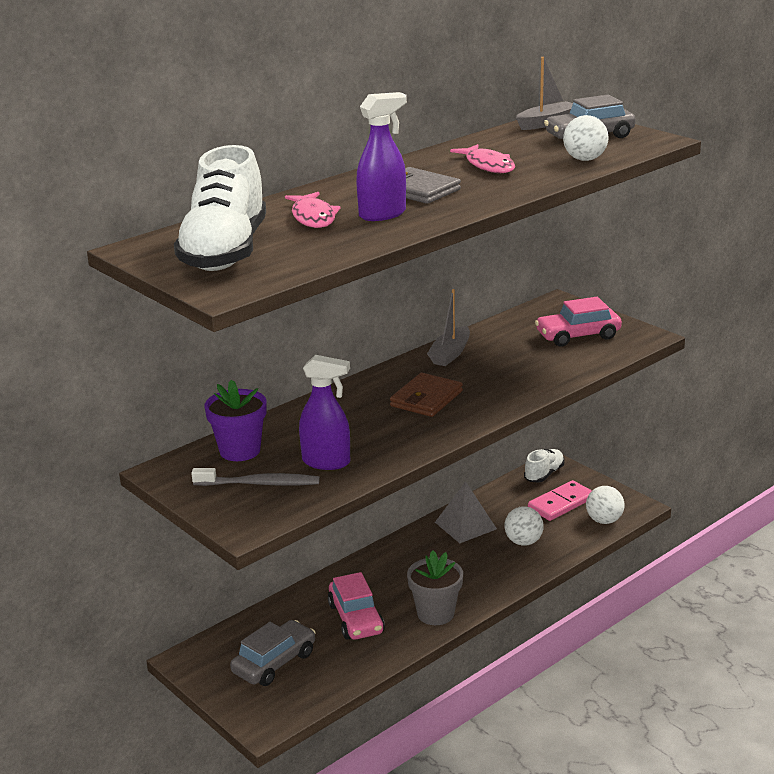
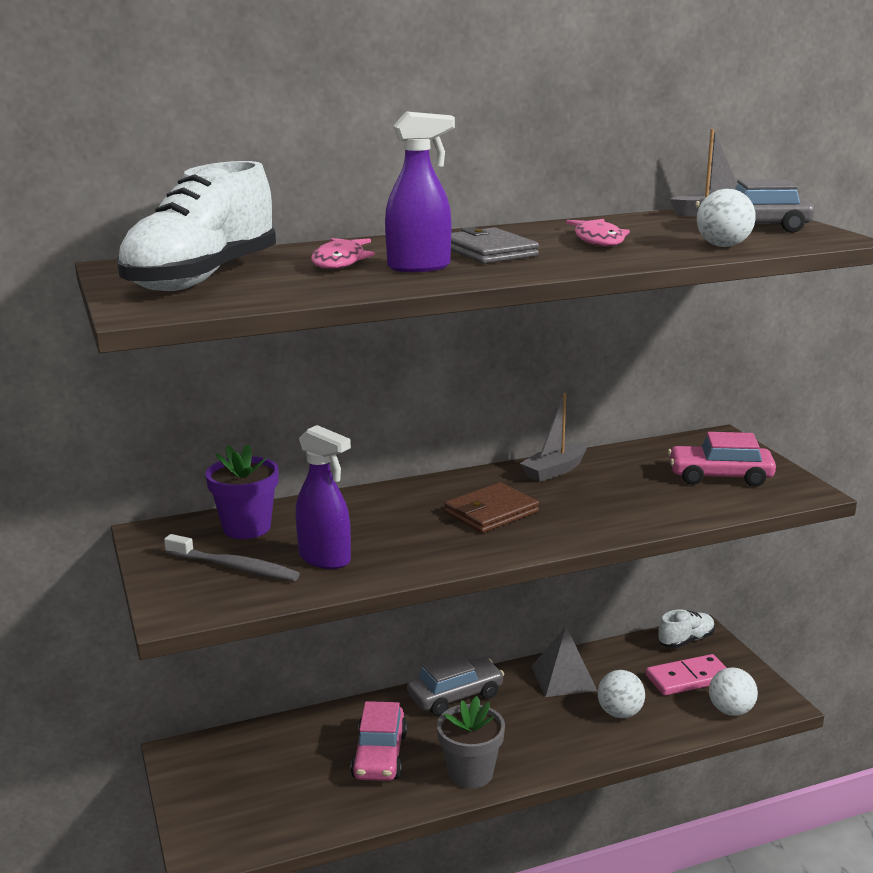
camera: 20 degrees right, 5 degrees down
grey car [230,620,316,686] -> grey car moved to [407,652,504,716]

